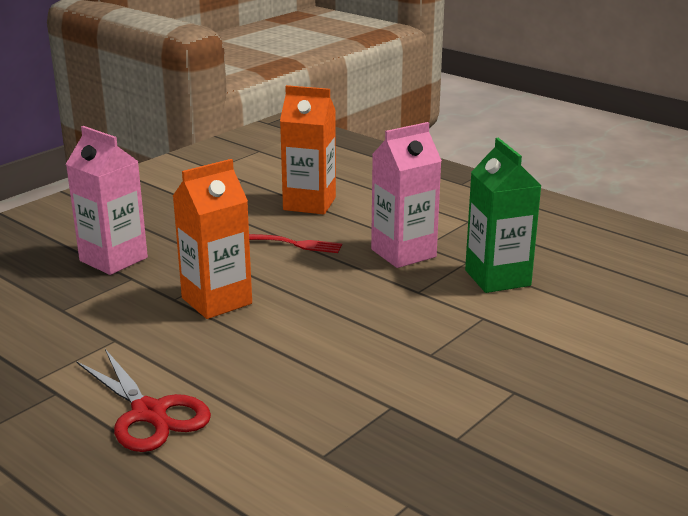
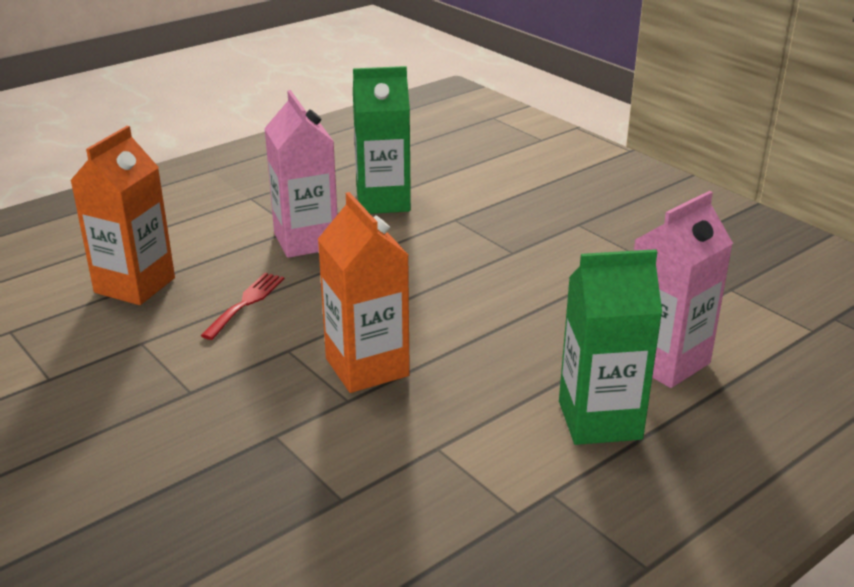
camera: 80 degrees left, 5 degrees up
pink carton [66,126,148,275] -> pink carton moved to [634,191,733,388]
red scissors [76,349,211,452] -> green carton [559,249,662,445]

